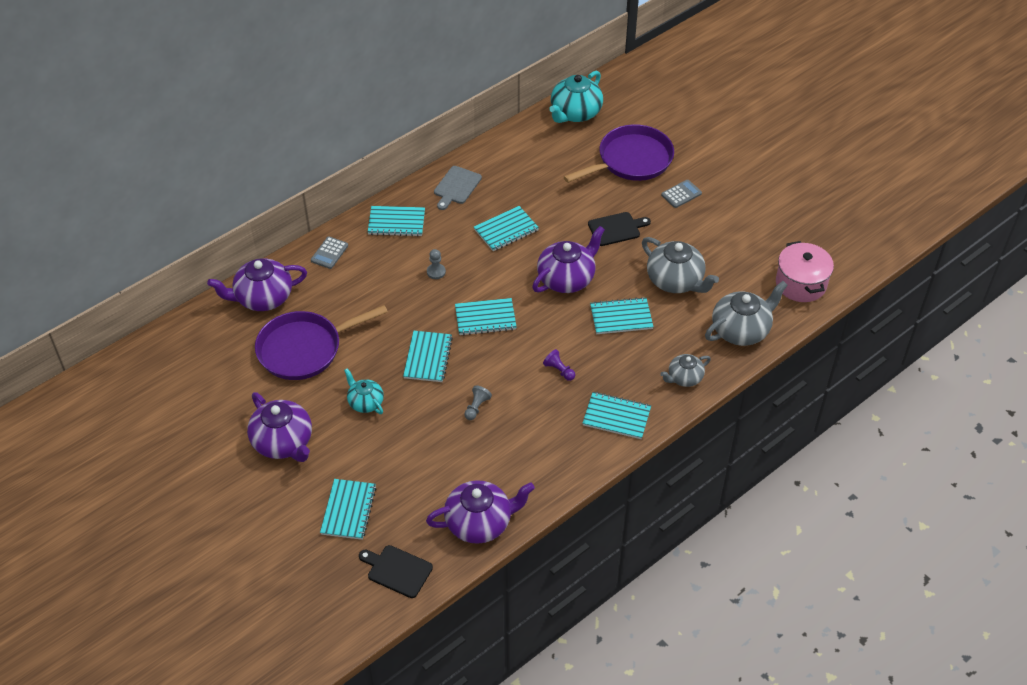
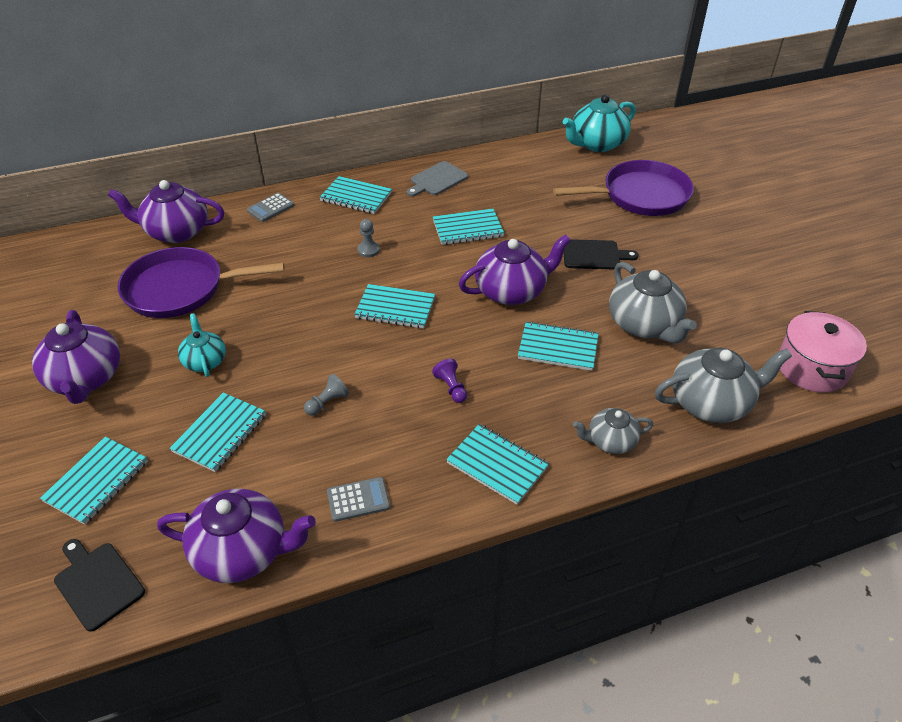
camera: 20 degrees right, 5 degrees down
turquoise notebook [403,331,453,382] -> turquoise notebook moved to [169,392,266,472]
grey calculator [661,180,702,208] -> grey calculator moved to [327,477,390,522]

